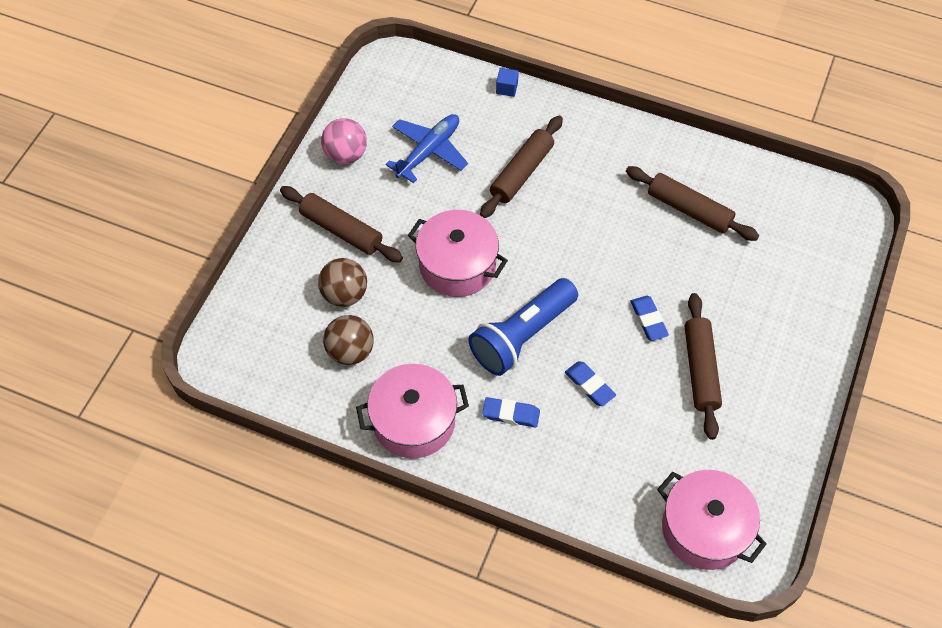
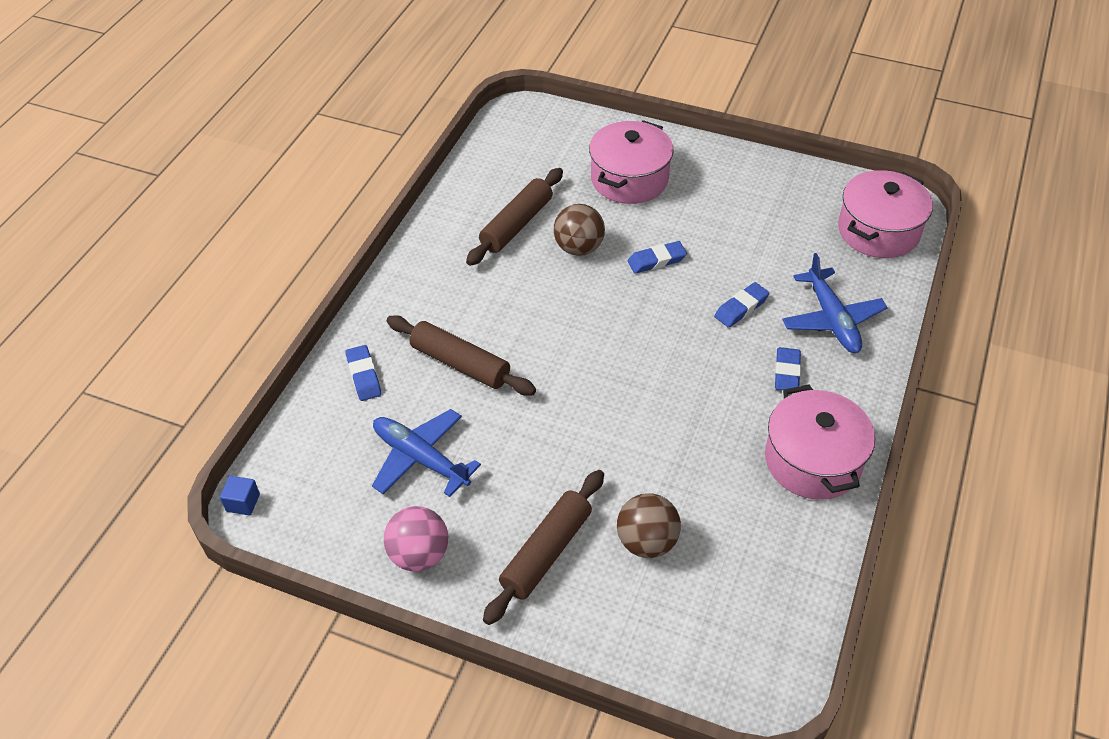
camera: 90 degrees left, 10 degrees down
brown ball [323,315,374,365] -> brown ball moved to [554,204,605,256]
pink pot [408,210,508,297] -> pink pot moved to [589,120,674,204]
blue flashlight [469,278,578,376] -> none
blue cube [496,68,519,97] -> blue cube moved to [220,476,260,515]
brown rolling pin [685,293,722,440] -> none
none -> blue eraser [346,345,382,401]
none -> blue plane [782,253,888,353]

